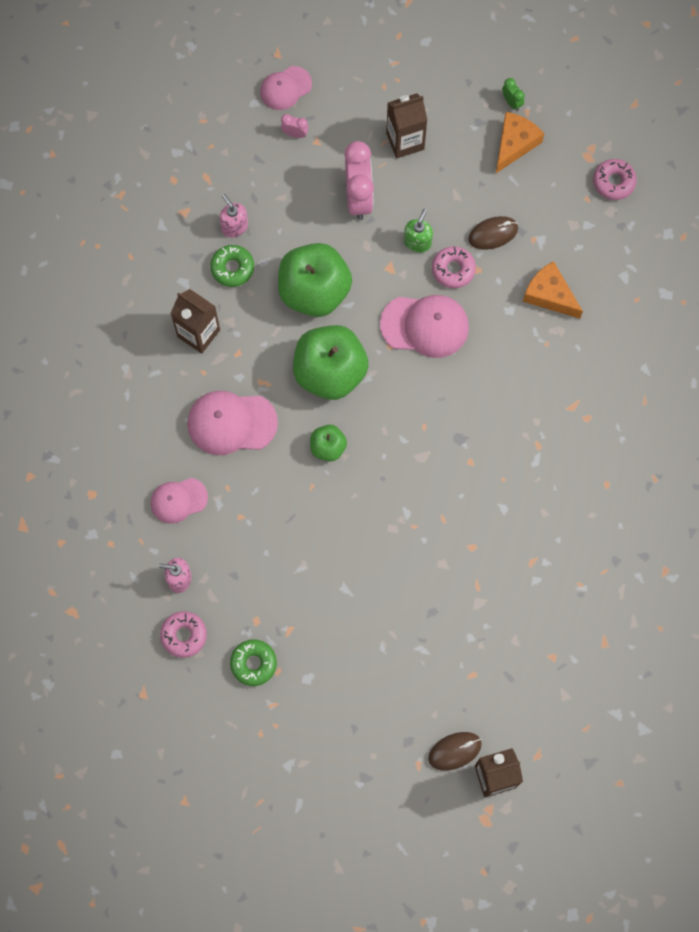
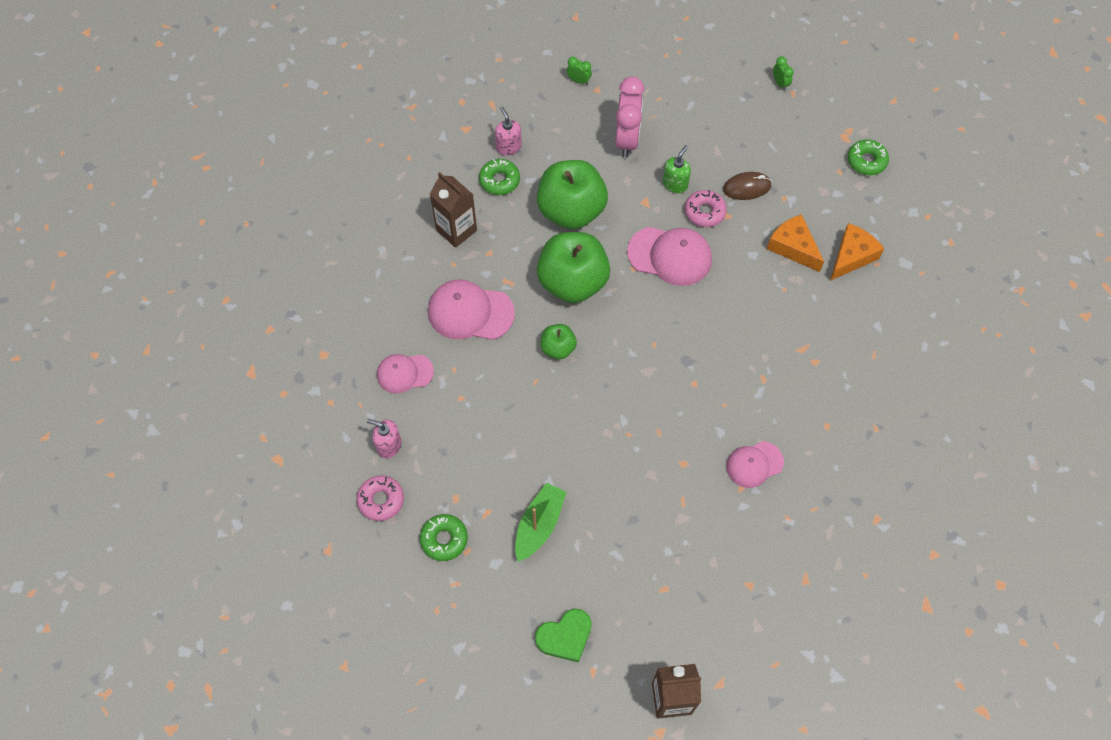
camera: 10 degrees right, 10 degrees down
pink cap [260,66,312,110] -> pink cap moved to [726,441,784,488]
pink clock [281,114,309,138] -> green clock [567,57,592,85]
brown carton [386,93,427,158] -> none
brown mouse [428,732,482,771] -> none
orange cheese [496,112,544,173] -> orange cheese moved to [830,223,885,281]
pink donut [593,159,637,200] -> green donut [847,140,889,175]
none -> green boat [515,483,567,562]
none -> green heart [535,609,592,663]

